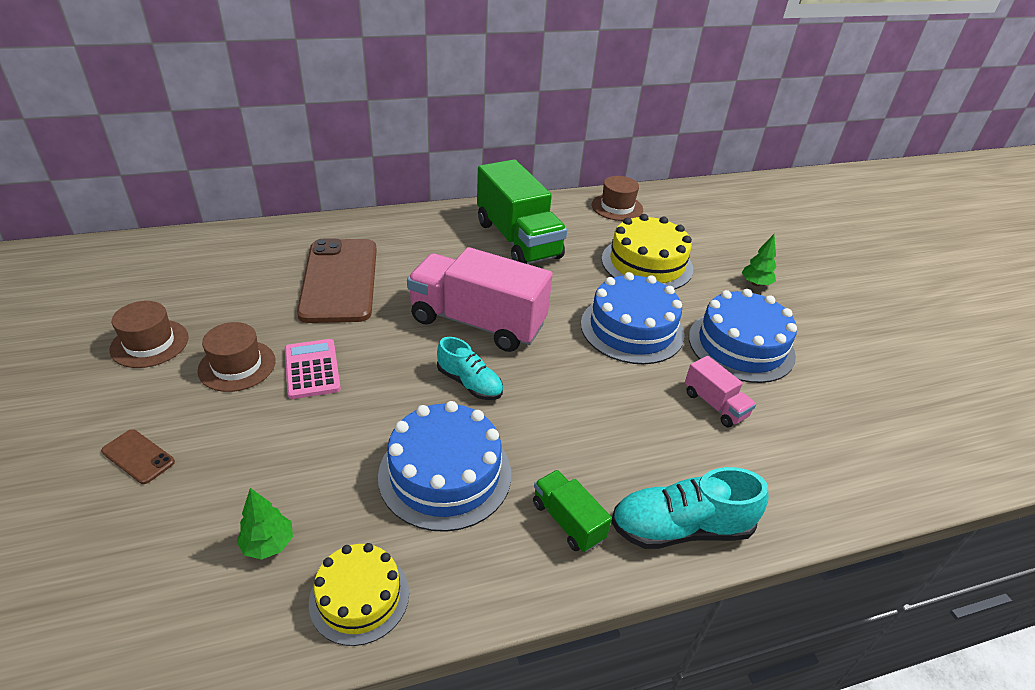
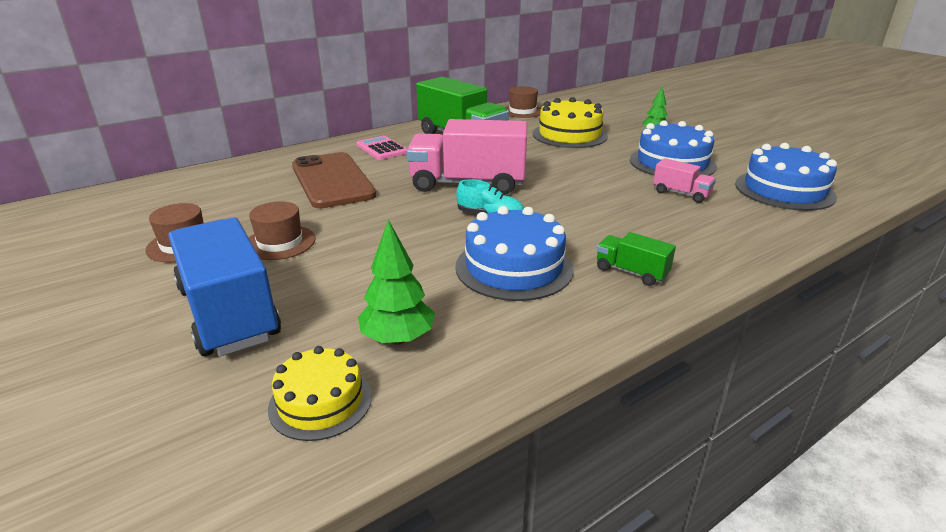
camera: 15 degrees left, 10 degrees down
brown phone [101,429,175,484] -> blue truck [168,217,281,356]
green tree [236,488,293,560] -> green tree [358,220,435,344], size x1.50
pink calculator [285,339,341,399] -> pink calculator moved to [356,136,407,160]
yellow cake [309,543,409,646] -> yellow cake moved to [268,346,372,441]
blue cake [581,272,685,364] -> blue cake moved to [735,143,837,211]
turquoise shoe [611,467,769,549] -> none

